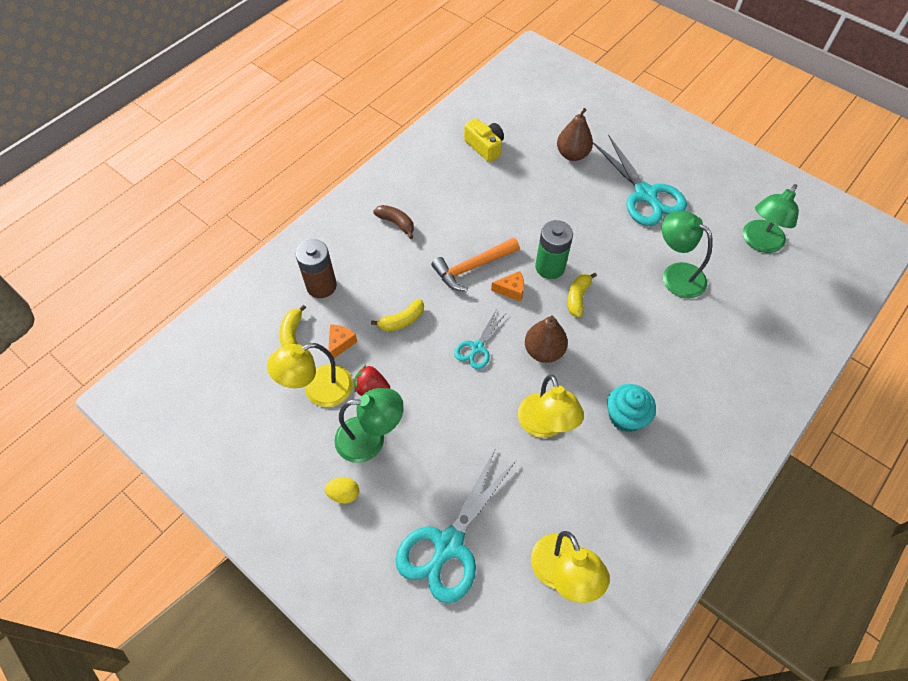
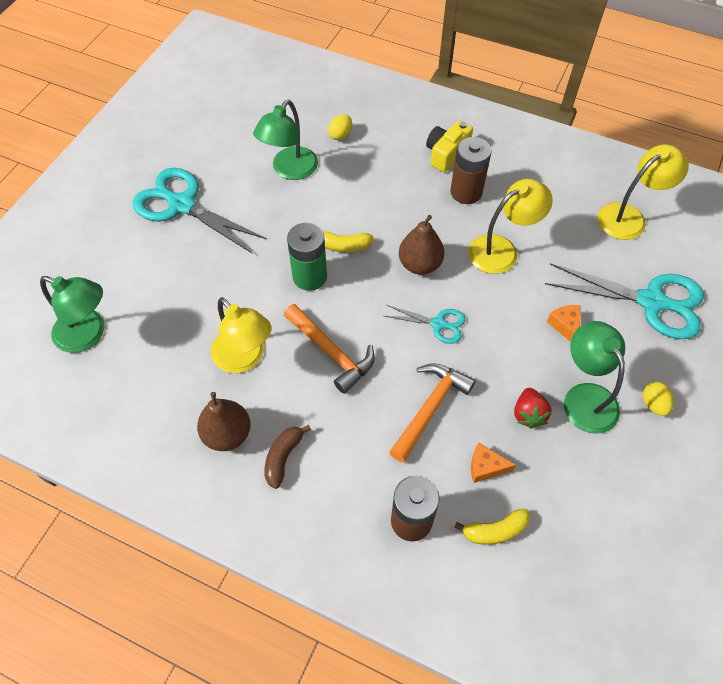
camera: 105 degrees left, 0 degrees up
yellow lamp [267,343,353,407] -> yellow lamp moved to [211,297,271,373]
yellow banana [371,299,424,331] -> orange hammer [389,363,476,463]
yellow camera [464,118,504,162] -> yellow camera moved to [426,121,473,172]
orange cheese [491,271,524,302] -> orange cheese moved to [547,305,581,342]
brown pear [557,108,593,161] -> brown pear moved to [197,392,251,451]
turquoise scissors [593,135,687,226] -> turquoise scissors turned 105 degrees counterclockwise [132,168,267,253]
turquoise cupcake [607,384,656,432] -> brown battery [450,137,491,204]
green lamp [743,184,799,253] -> green lamp moved to [40,276,104,353]
none -> yellow egg [328,114,352,140]

